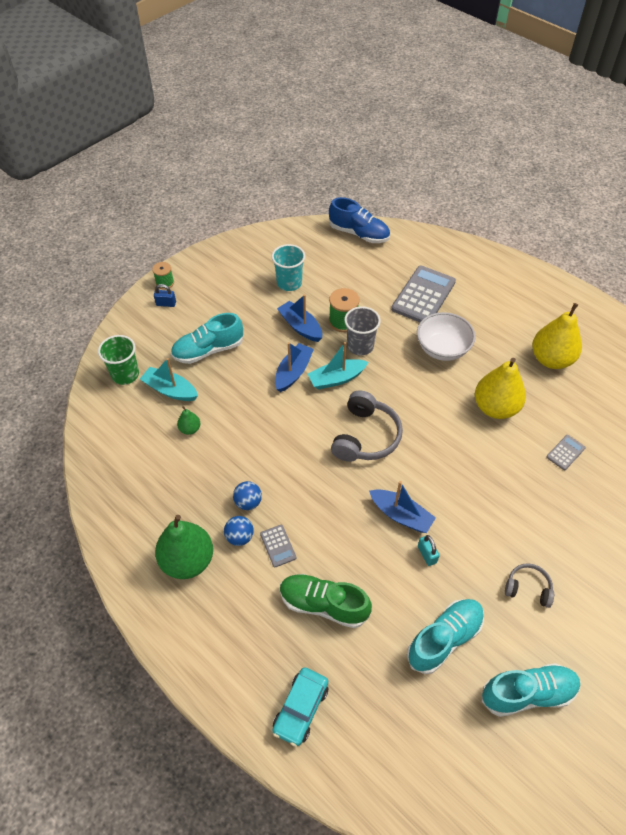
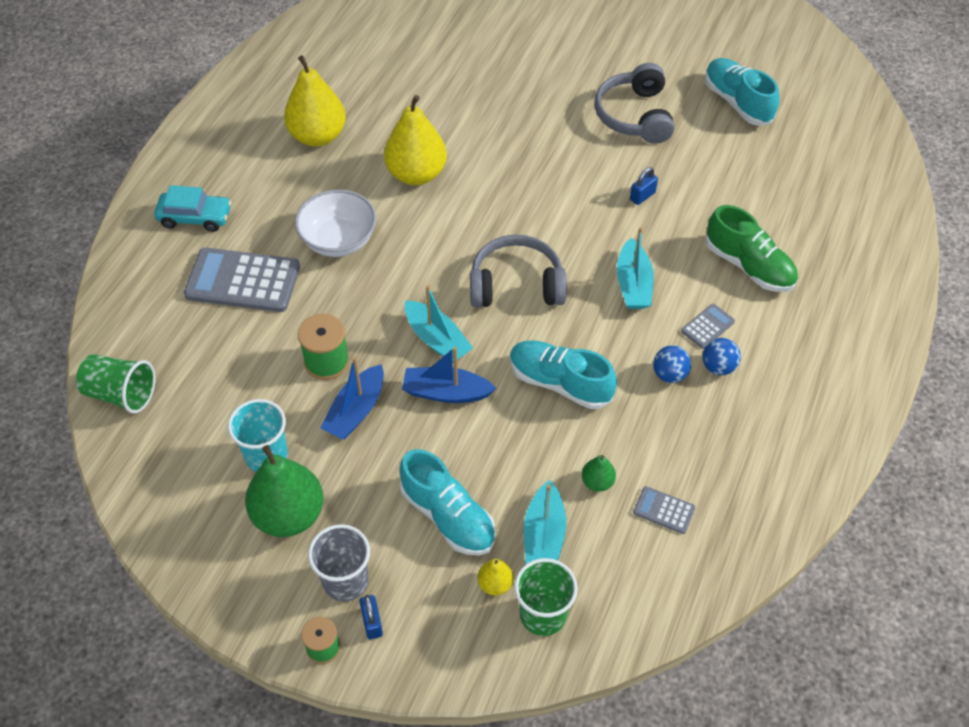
camera: 110 degrees left, 0 degrees up
green pear [155,515,213,579] -> green pear moved to [245,445,324,537]
turquoise car [272,667,328,747] -> turquoise car moved to [154,185,231,232]
green shoe [280,574,372,628] -> green shoe turned 45 degrees counterclockwise [706,205,798,292]
blue shoe [329,197,390,243] -> green cup [76,354,156,414]
grey cup [344,306,381,355] -> grey cup moved to [308,524,370,602]
blue boat [369,481,436,533] -> none
turquoise shoe [407,599,484,674] -> turquoise shoe moved to [510,340,617,409]
turquoise padlock [418,535,440,566] -> blue padlock [630,167,658,205]
grey headphones [505,563,554,608] -> grey headphones [595,63,674,144], size x1.79
grey calculator [546,435,586,470] -> grey calculator moved to [633,486,695,534]
none -> yellow pear [477,559,513,595]
none -> turquoise boat [617,227,654,309]

